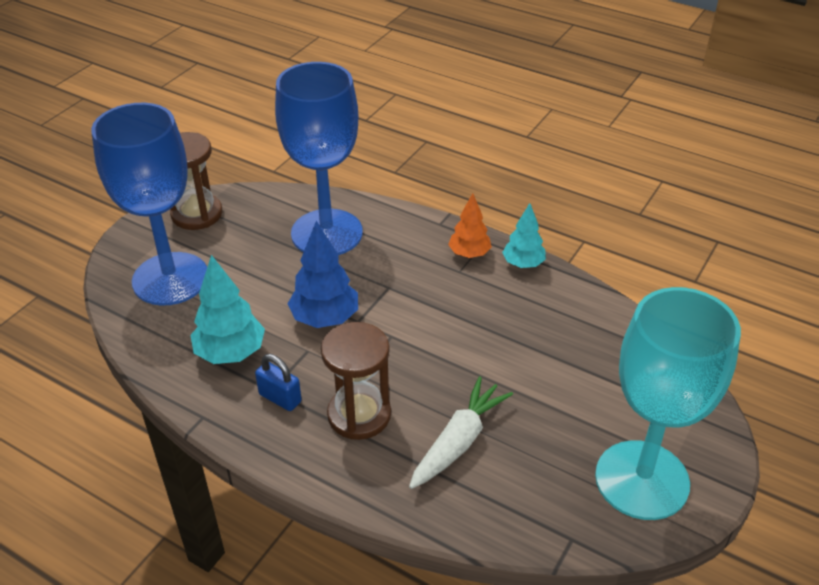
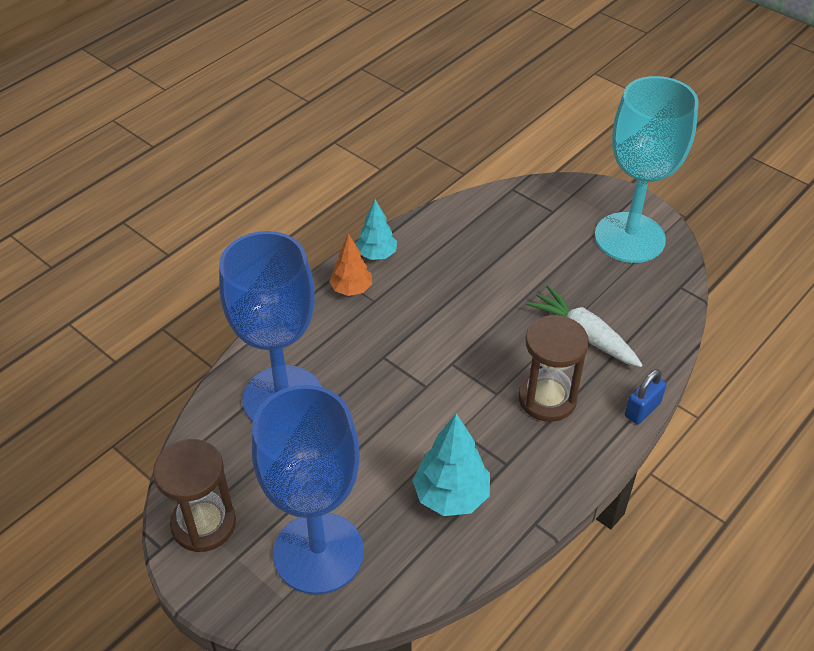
camera: 80 degrees left, 5 degrees up
blue padlock [255,354,302,411] -> blue padlock moved to [625,369,666,424]
blue tree [288,221,358,328] -> none

